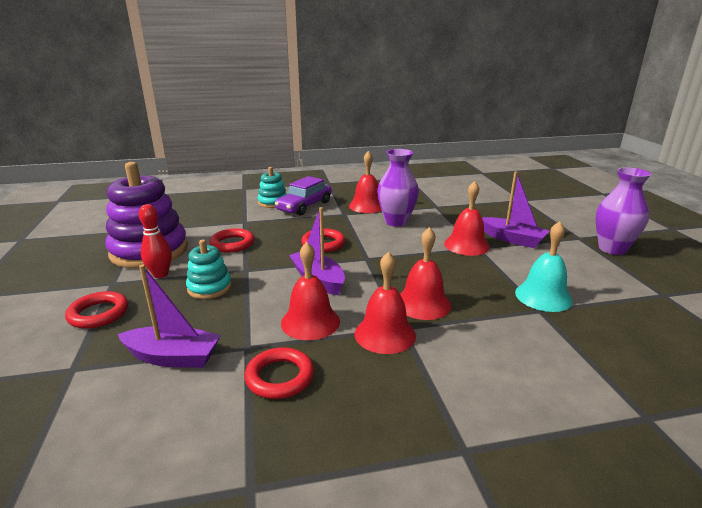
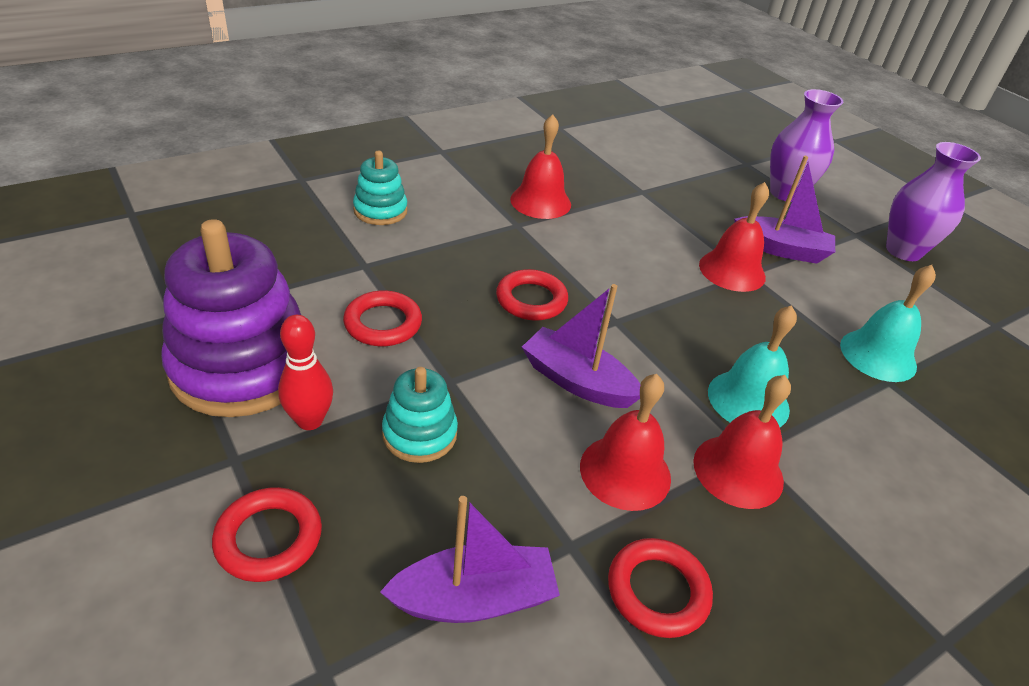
camera: 25 degrees left, 15 degrees up
purple car [275,176,332,216] -> none
purple vase [377,149,419,227] -> purple vase moved to [770,89,843,202]
red bell [400,227,451,320] -> turquoise bell [708,305,797,427]

